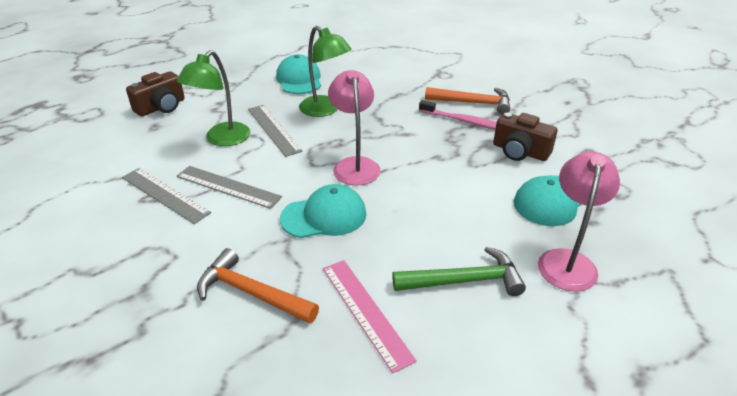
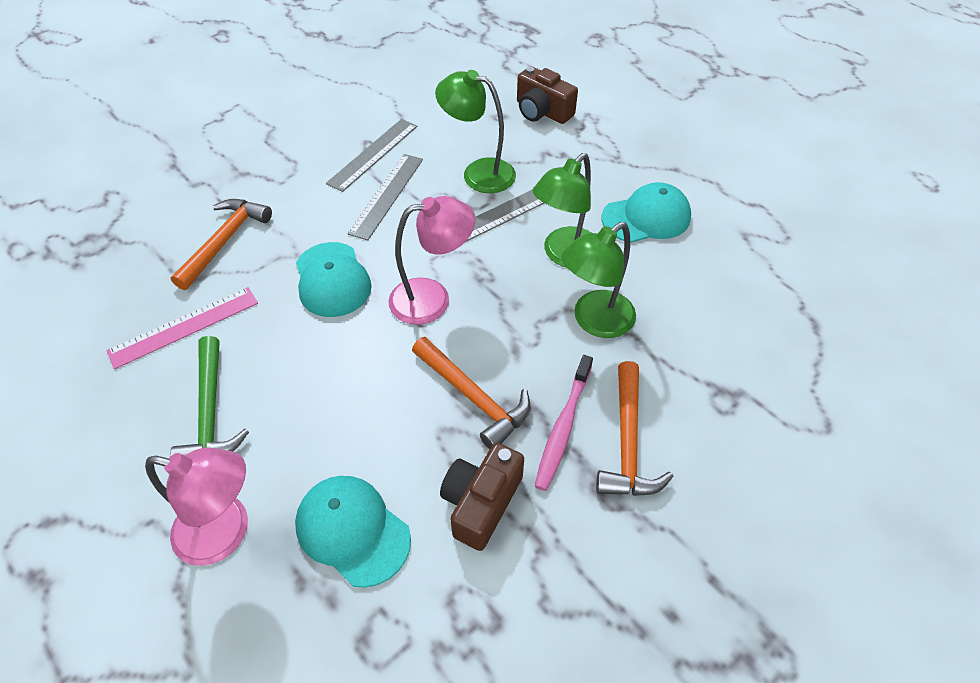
camera: 85 degrees right, 15 degrees up
none -> orange hammer [412,337,530,449]
none -> green lamp [561,222,636,338]

